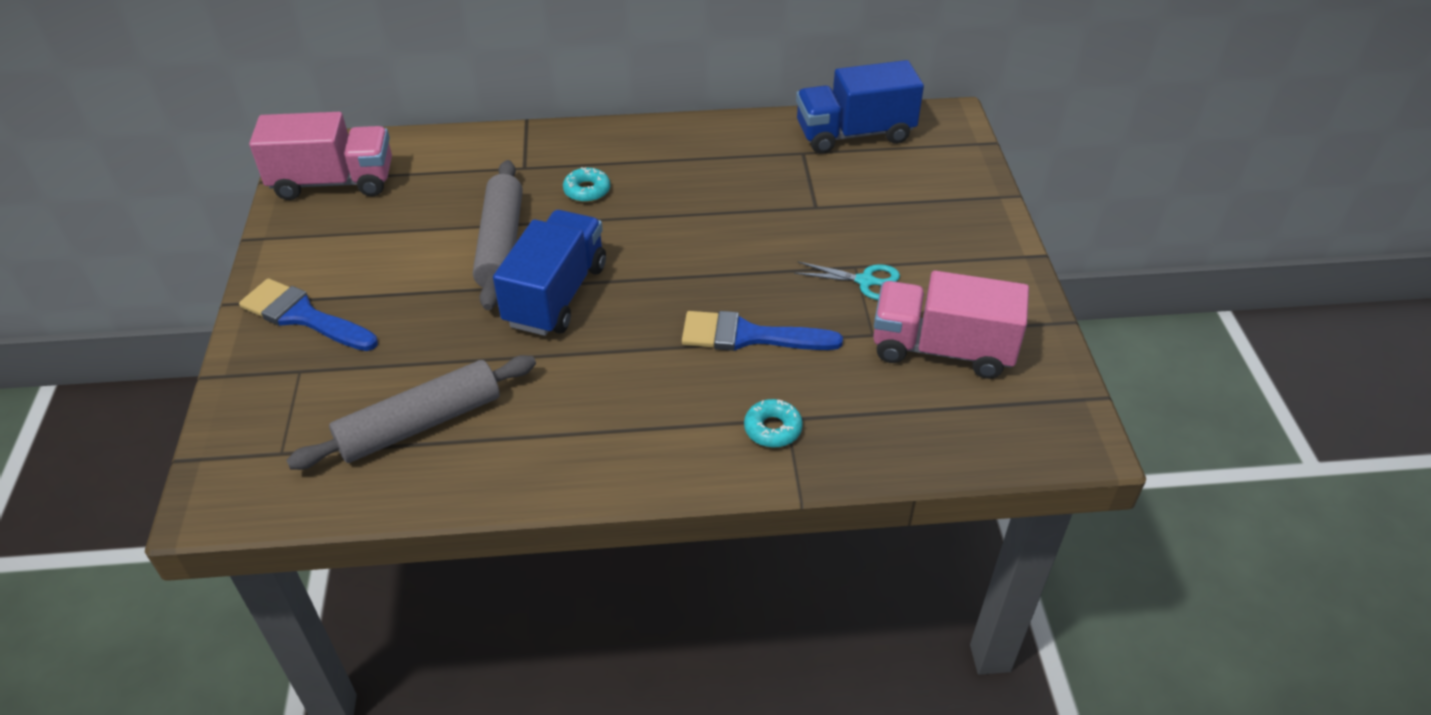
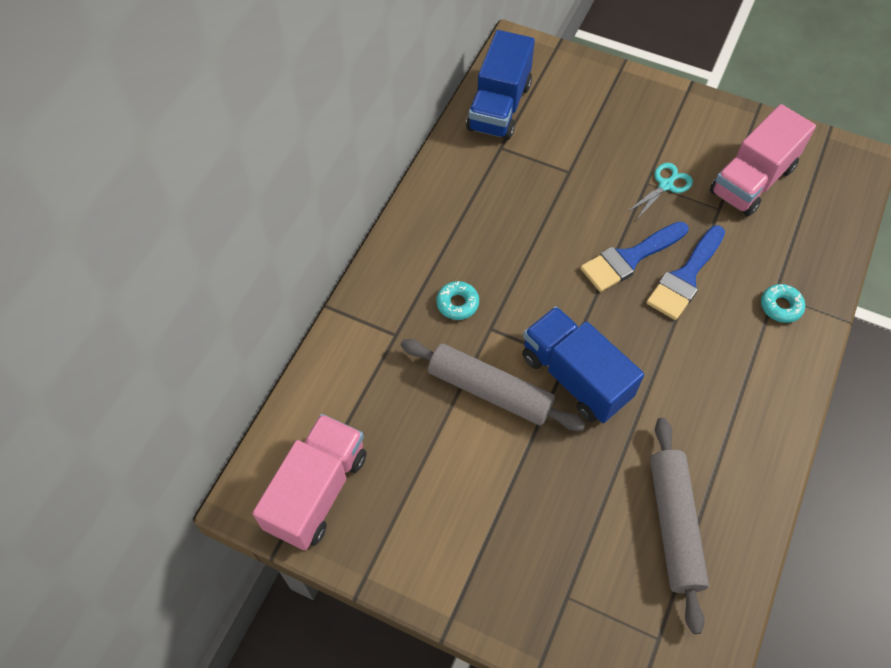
camera: 60 degrees left, 15 degrees up
blue brush [239,278,378,351] -> blue brush moved to [580,221,688,292]

